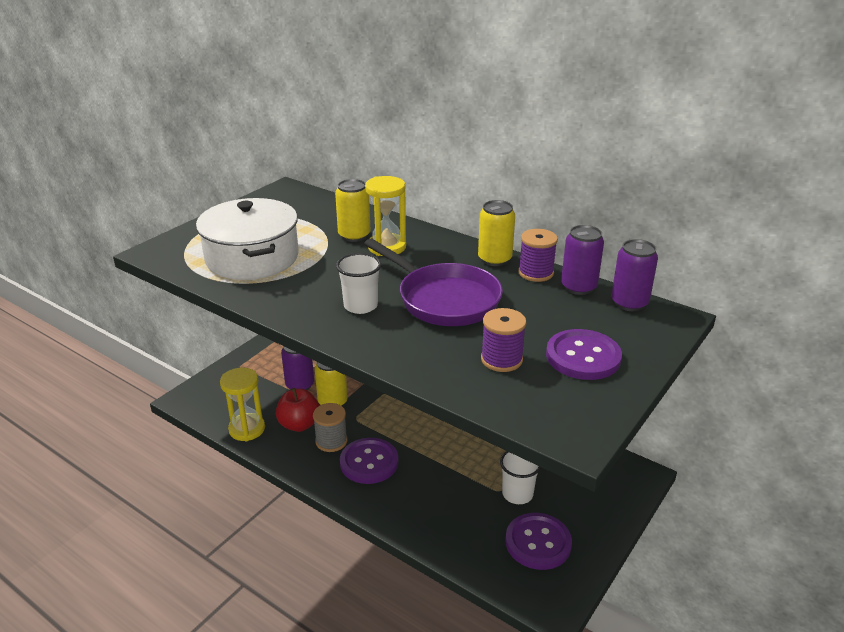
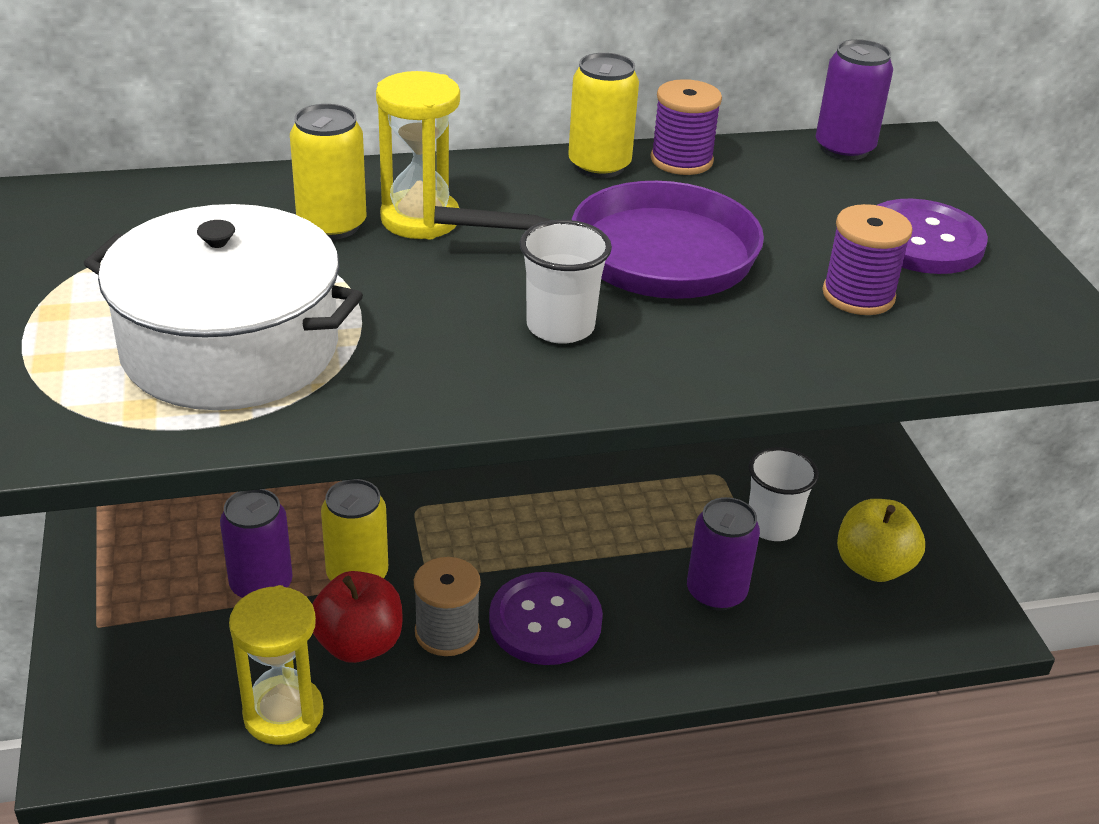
camera: 50 degrees left, 5 degrees up
purple button [505,513,572,570] -> yellow apple [837,499,925,582]
purple can [561,225,604,295] -> purple can moved to [687,497,760,611]

